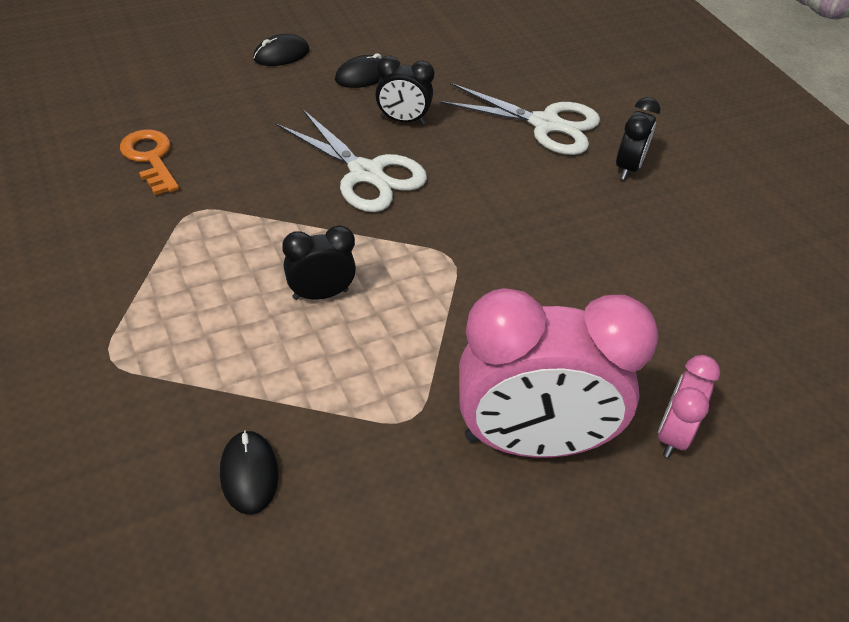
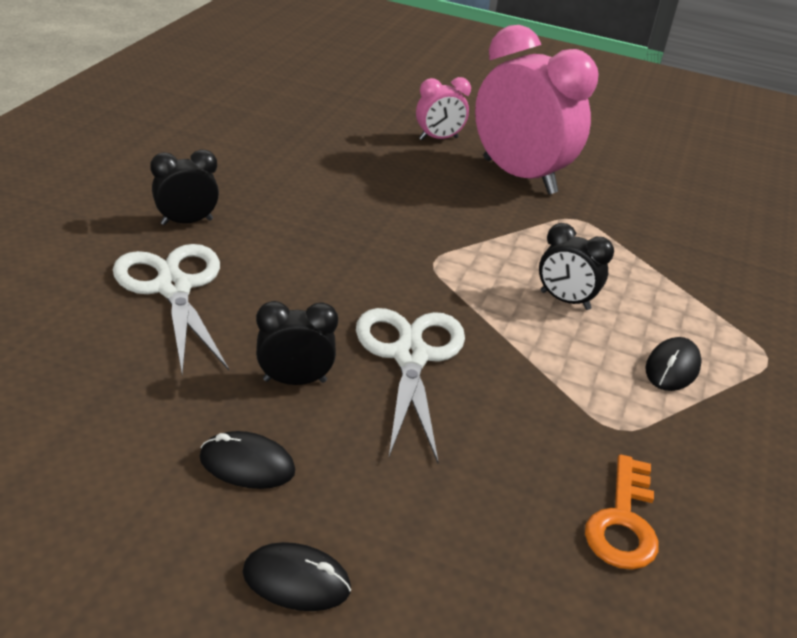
camera: 135 degrees left, 10 degrees down
black mouse [220,430,278,514] -> black mouse moved to [645,337,702,391]
black clock [375,56,434,124] -> black clock turned 60 degrees counterclockwise [256,301,338,385]

